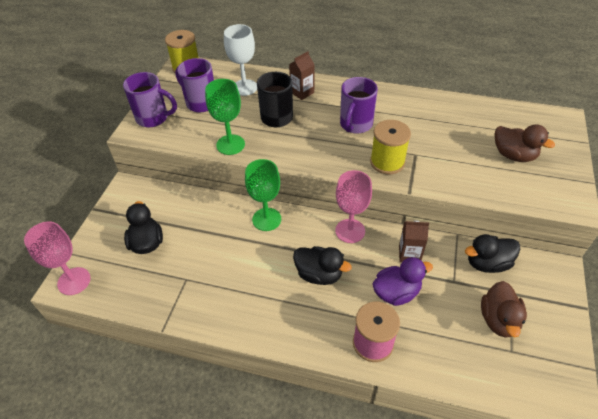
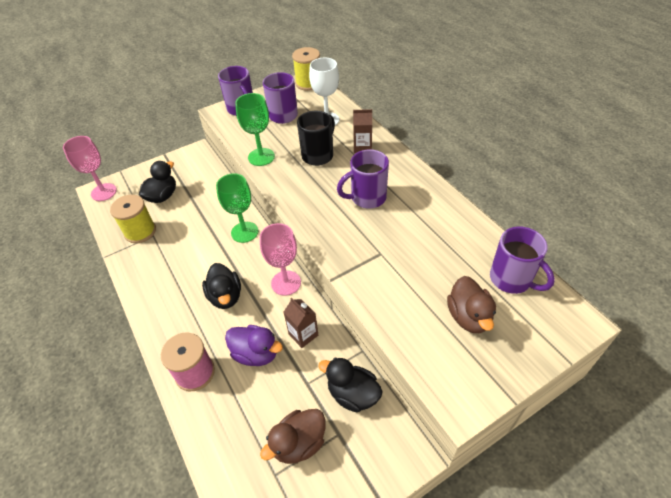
camera: 45 degrees right, 0 degrees up
yellow spool [370,120,411,174] -> yellow spool moved to [110,195,156,243]
none -> purple mug [490,227,555,294]

